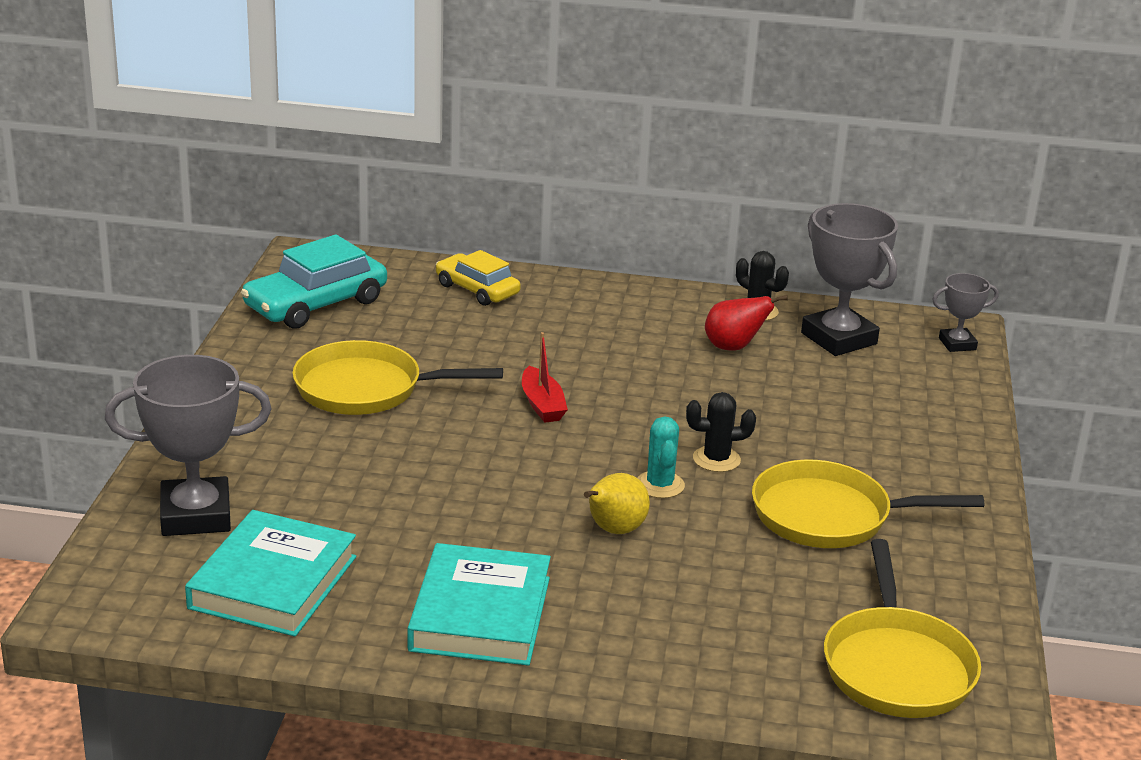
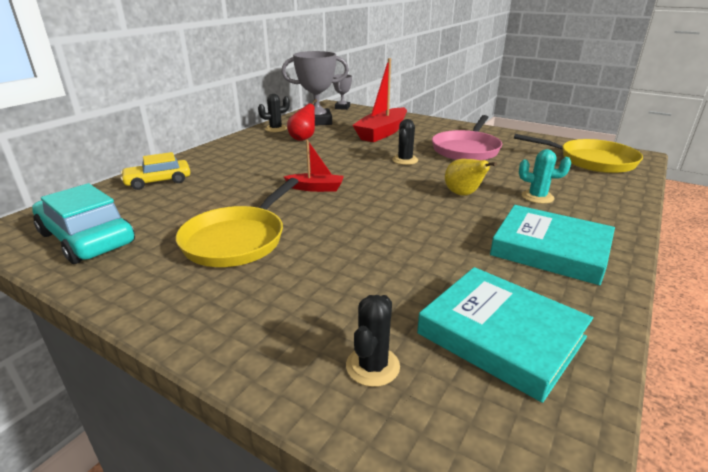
camera: 65 degrees left, 0 degrees up
grey trophy [105,355,272,536] -> black cactus [346,295,400,387]
turquoise car [241,234,387,329] -> turquoise car turned 150 degrees clockwise [32,183,135,264]
turquoise cactus [637,416,685,498] -> turquoise cactus moved to [519,149,571,204]
yellow pan [752,460,984,548] -> pink pan [432,115,502,160]
none -> red boat [352,58,407,142]

